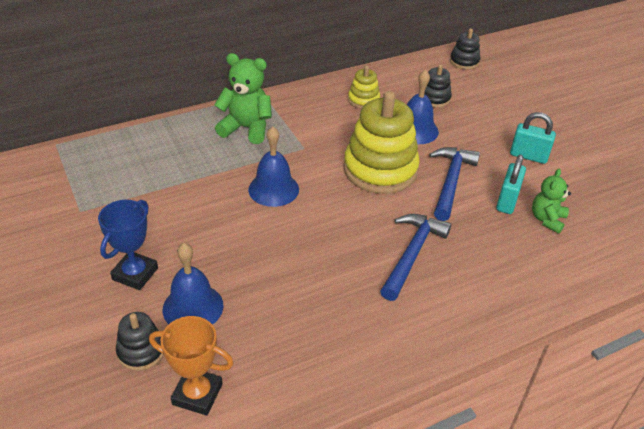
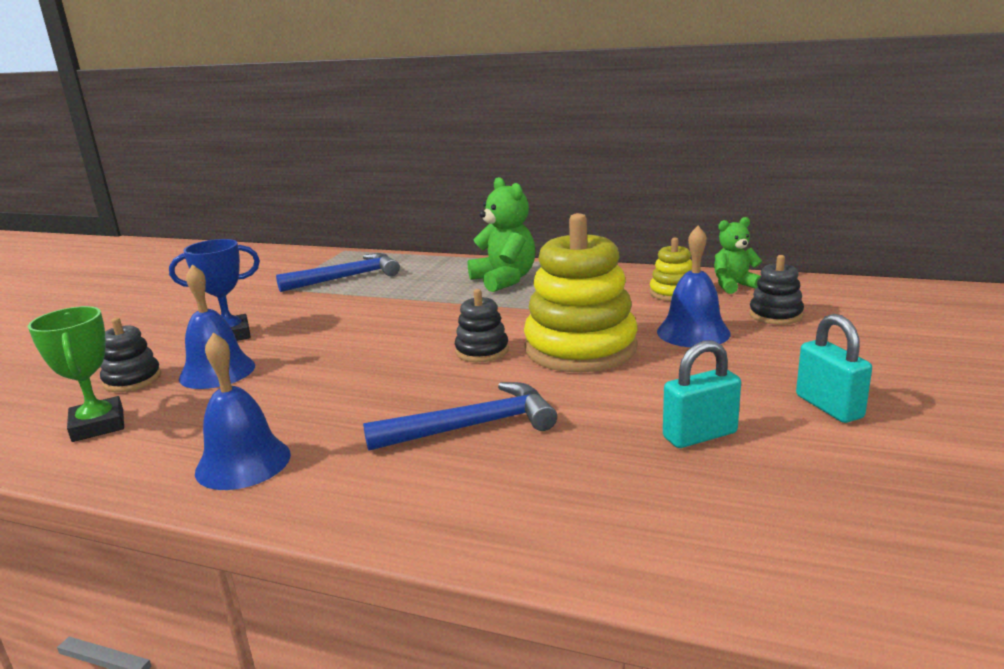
camera: 50 degrees right, 20 degrees down
orange trophy [149,316,234,416] -> green trophy [28,306,124,442]
blue bell [248,126,299,207] -> blue bell moved to [195,333,291,490]
blue hammer [429,147,480,221] -> blue hammer moved to [276,253,400,292]
black stacking toy [450,29,480,69] -> black stacking toy moved to [455,289,509,362]
green teddy bear [532,169,571,234] -> green teddy bear moved to [714,217,762,294]

